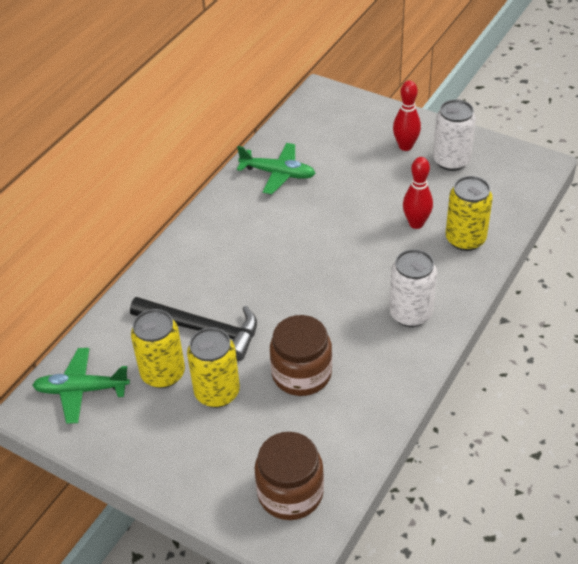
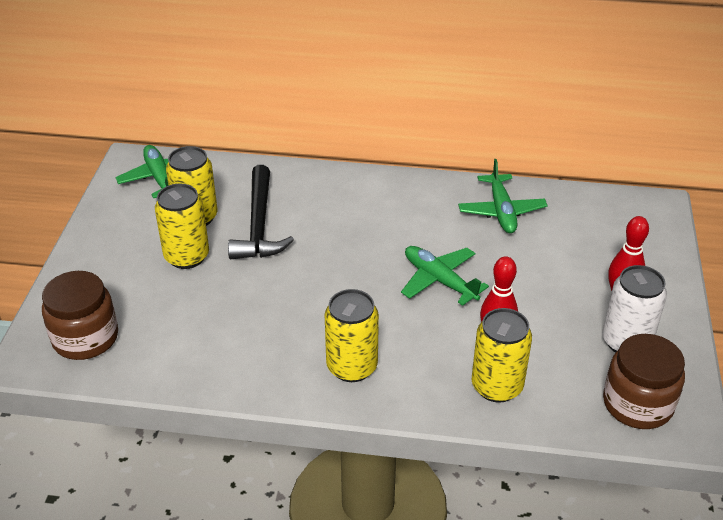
camera: 65 degrees right, 5 degrees down
brown jar [270,315,332,396] -> brown jar moved to [603,334,685,429]
white can [389,249,437,327] -> yellow can [325,289,379,382]
none -> green plane [401,246,489,306]

